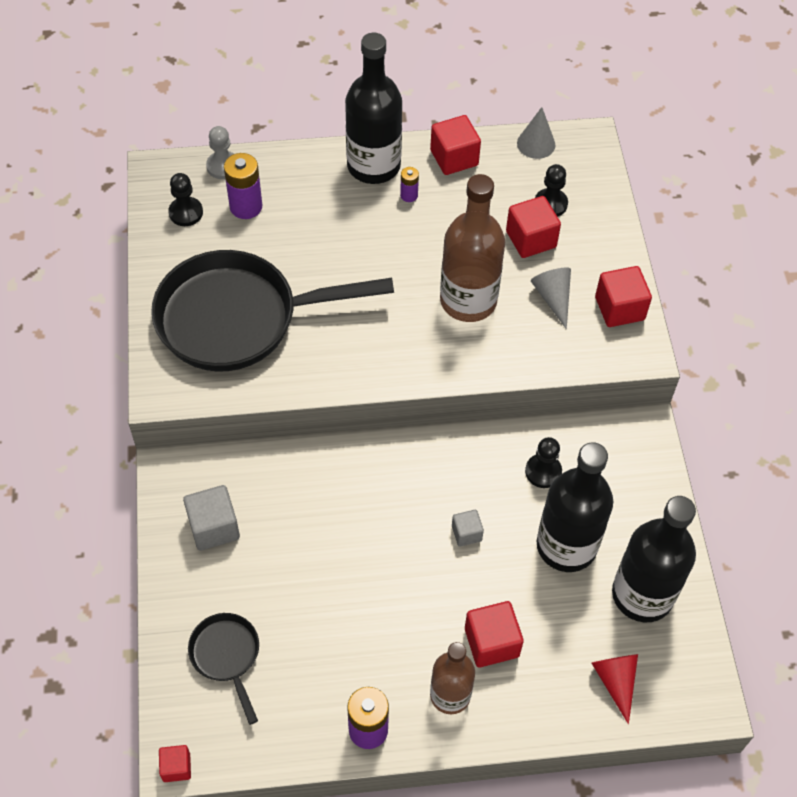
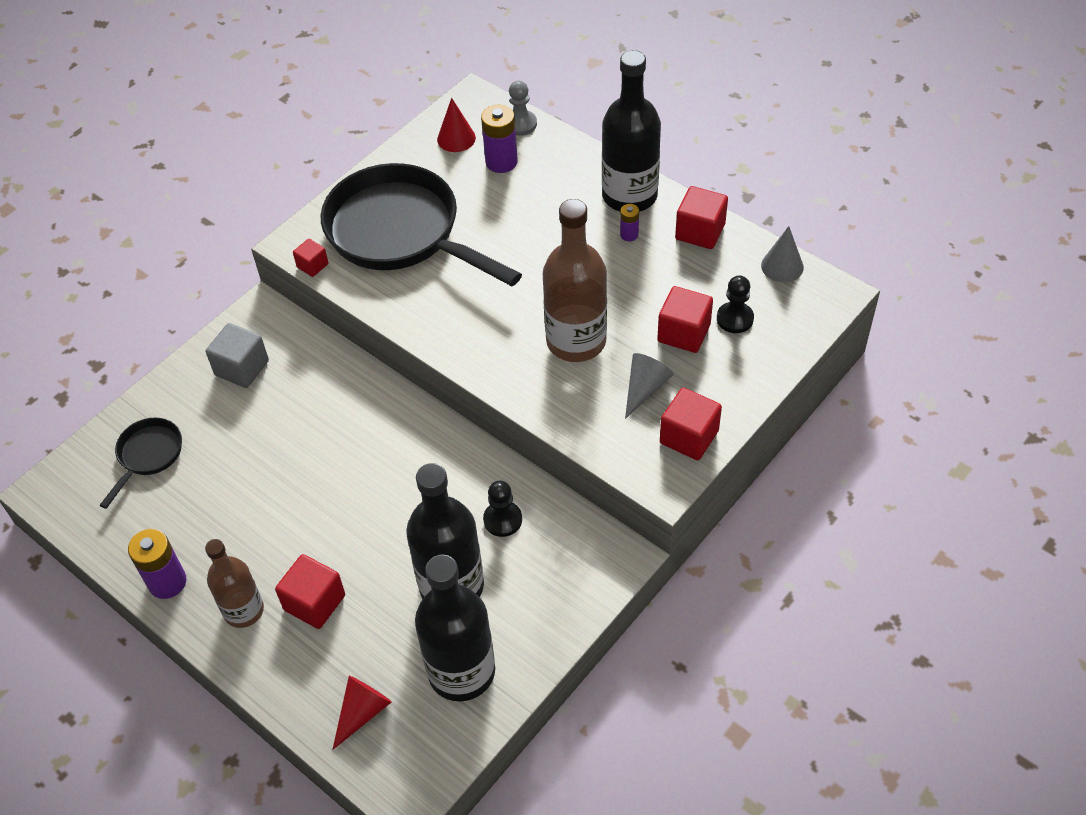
camera: 50 degrees right, 5 degrees down
red cube [159,745,191,782] -> red cube moved to [293,239,328,277]
black pawn [168,173,203,226] -> red cone [437,98,476,152]
grey cube [452,510,484,547] -> none

